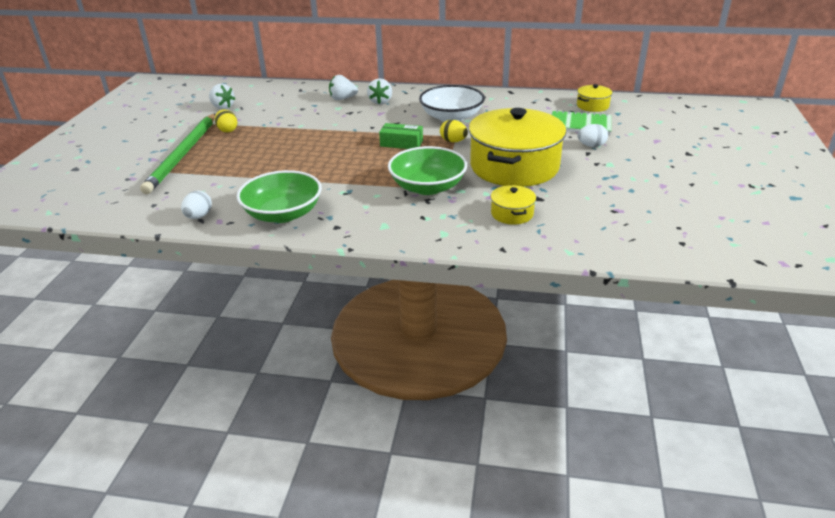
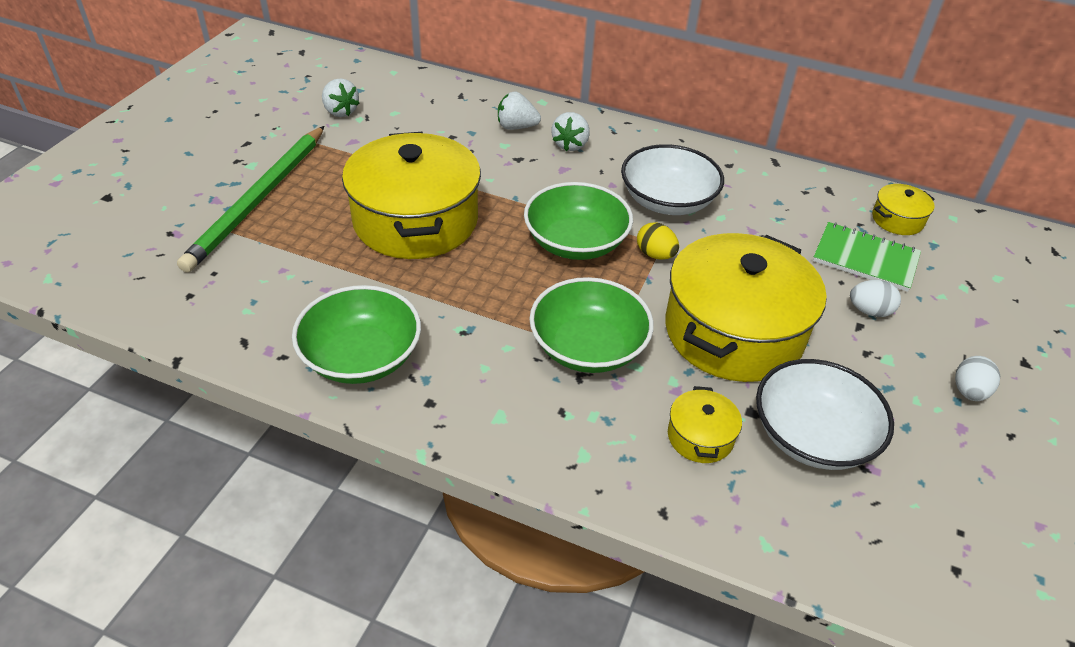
camera: 10 degrees right, 10 degrees up
white egg [181,191,212,219] -> white egg moved to [955,356,1000,401]
yellow egg [215,109,237,132] -> none
green box [379,123,423,149] -> green bowl [524,182,633,260]
none -> yellow pot [342,132,481,259]
none -> white bowl [756,359,894,470]

